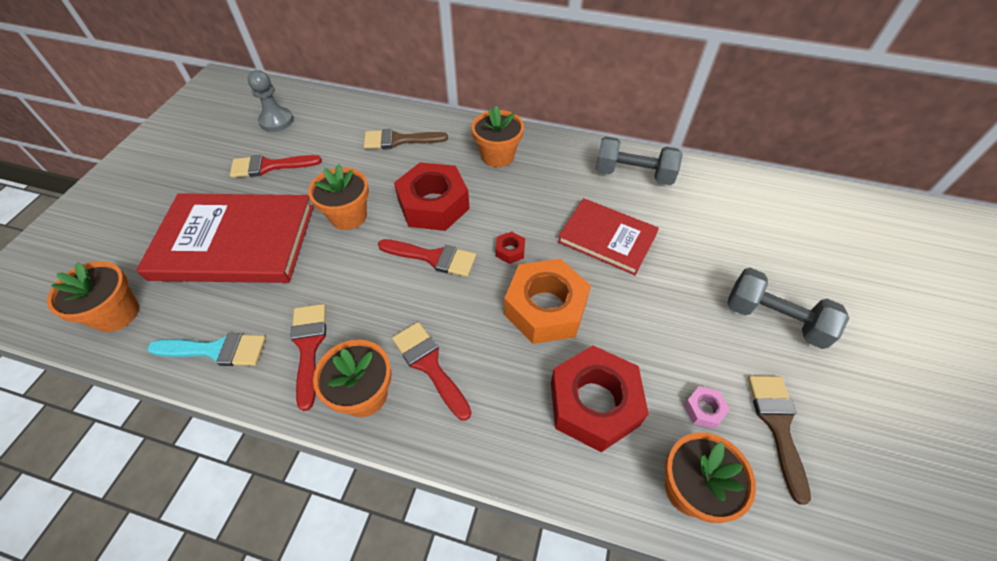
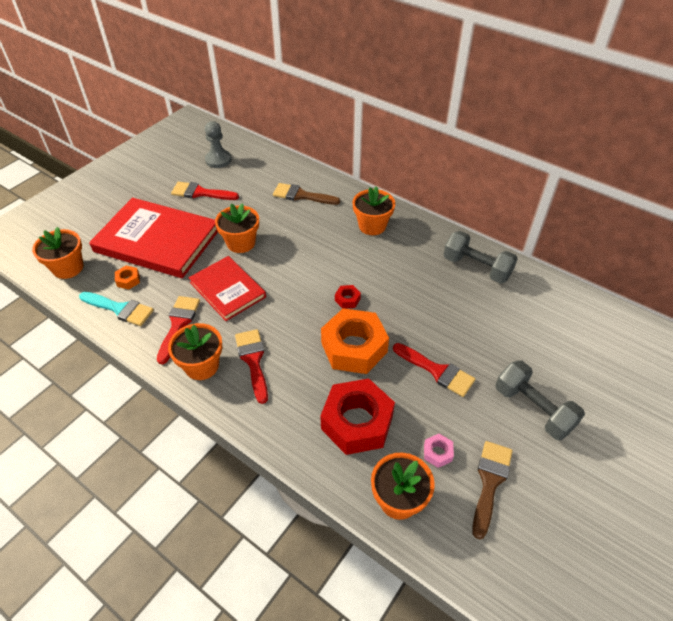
camera: 20 degrees right, 5 degrees down
red brush [378,239,476,277] -> red brush moved to [393,343,475,397]
red nut [394,162,470,231] -> none
red book [558,198,659,275] -> red book moved to [188,256,266,321]
none -> orange nut [115,266,140,290]

